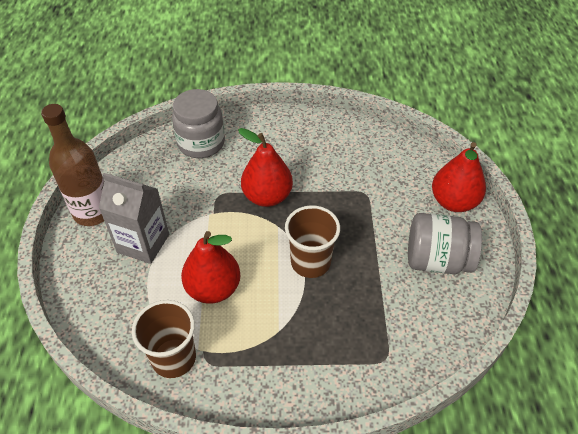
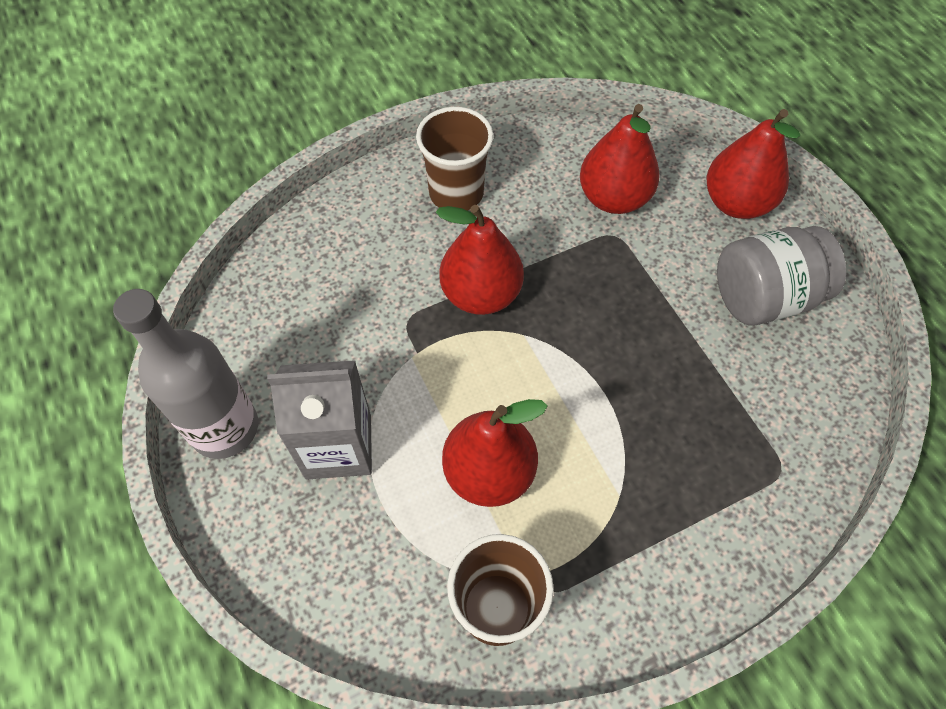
camera: 25 degrees left, 10 degrees up
brown bottle [41,104,104,226] -> grey bottle [113,289,258,459]
grey jar [172,89,225,158] -> none
brown cup [285,205,340,278] -> brown cup moved to [416,107,493,211]
none -> red pear [580,104,660,214]

